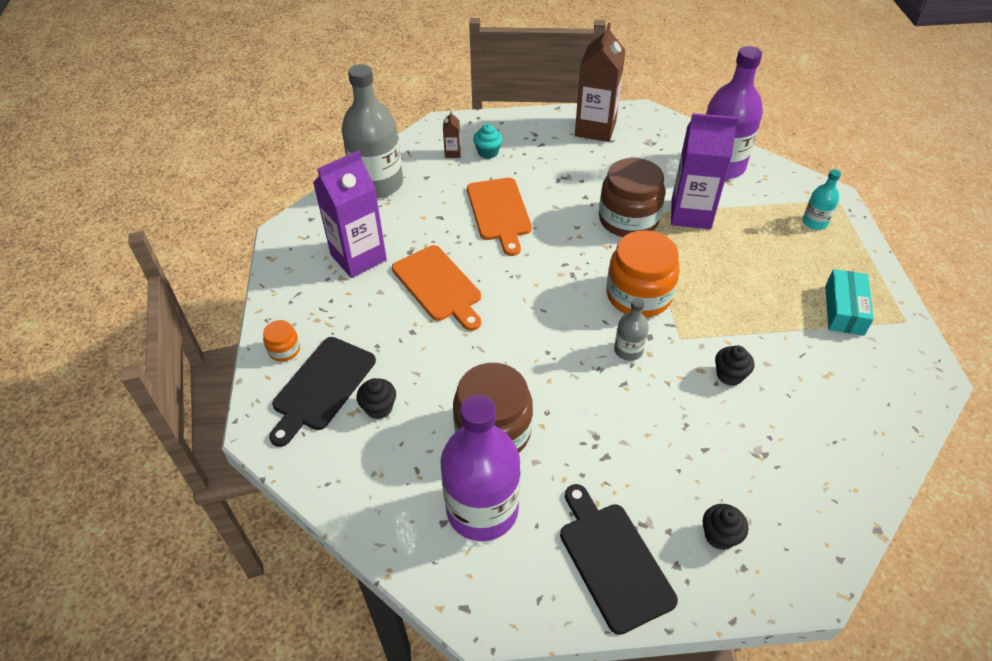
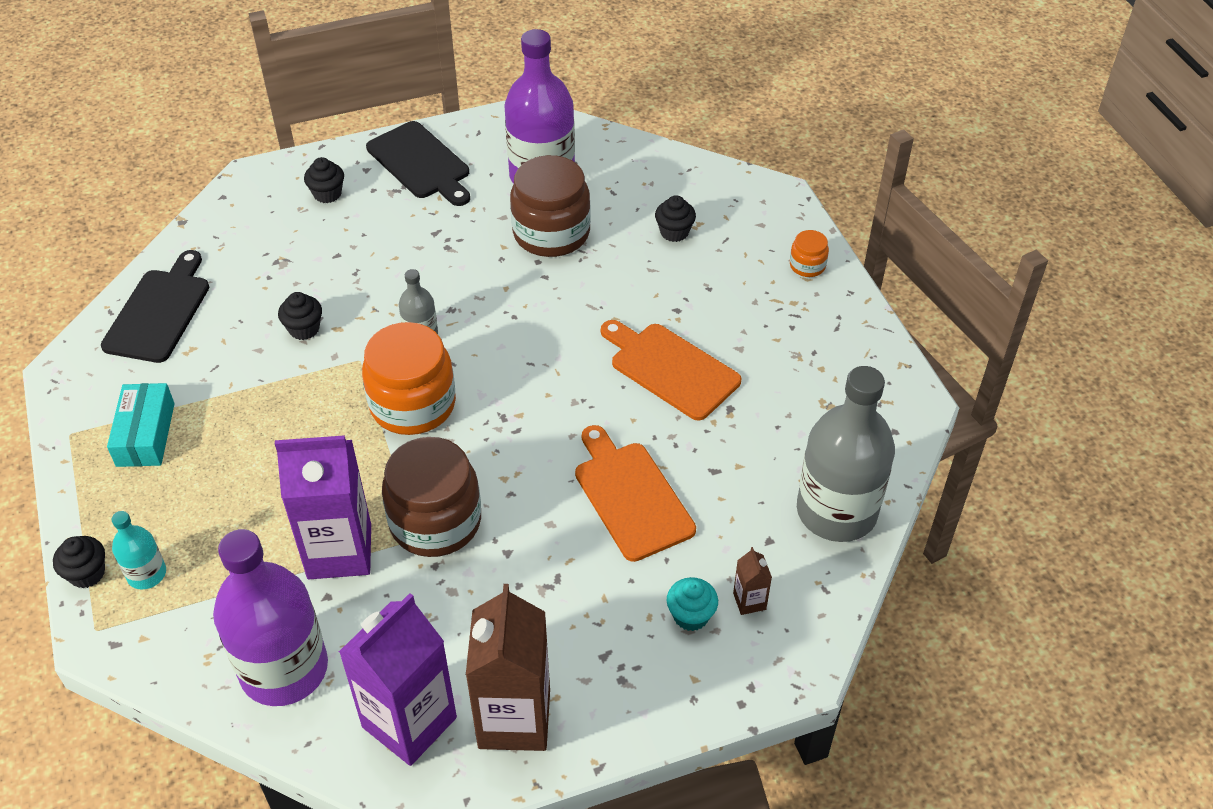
camera: 165 degrees right, 0 degrees up
black cutting board [269,337,376,447] -> black cutting board moved to [101,250,209,363]
purple carton [313,150,387,278] -> purple carton moved to [339,593,457,766]
none -> black cupcake [53,536,105,588]

